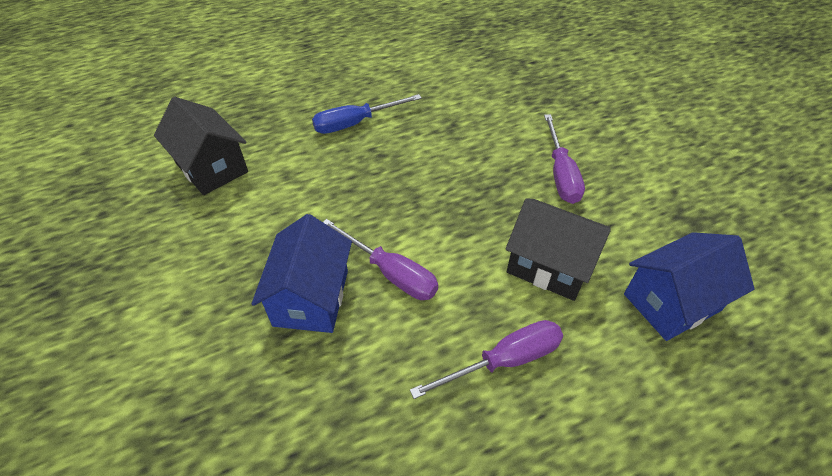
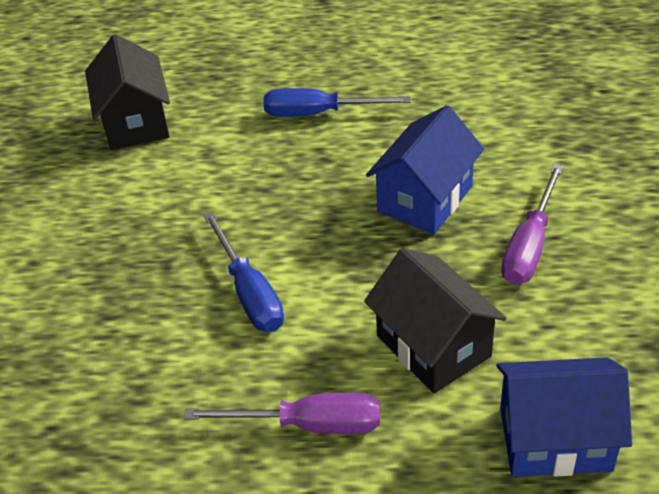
camera: 30 degrees right, 5 degrees down
blue house [251,214,352,333] -> blue house moved to [366,105,484,234]
purple screwdriver [323,219,438,300] -> blue screwdriver [203,212,284,332]

